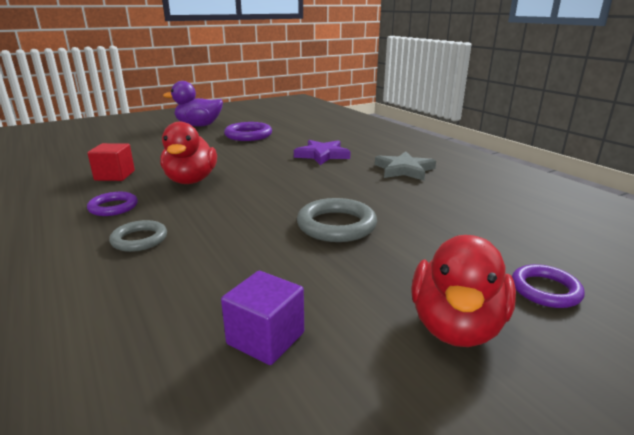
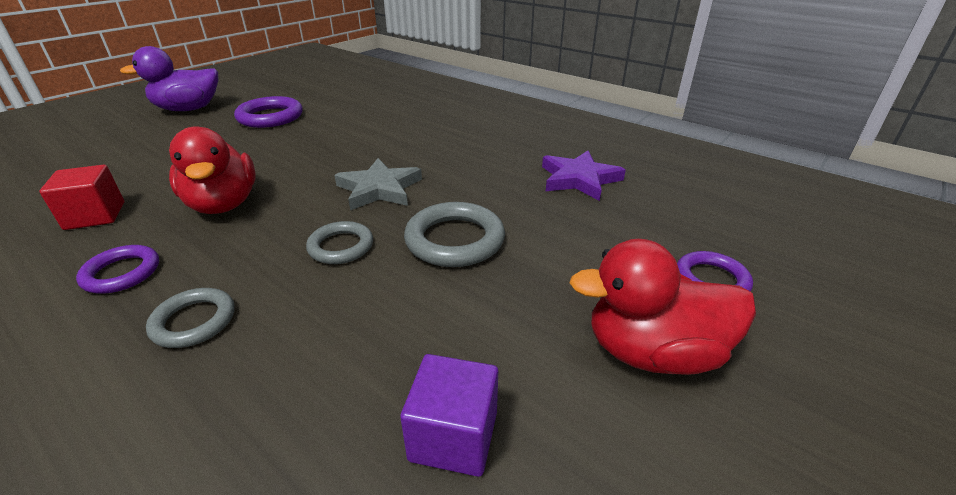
camera: 20 degrees left, 10 degrees up
purple star [294,140,351,165] -> purple star moved to [542,151,626,201]
grey star [375,151,436,181] -> grey star moved to [334,158,422,210]
red duck [411,235,516,347] -> red duck turned 90 degrees clockwise [570,239,756,375]
none -> grey ring [306,221,373,264]

